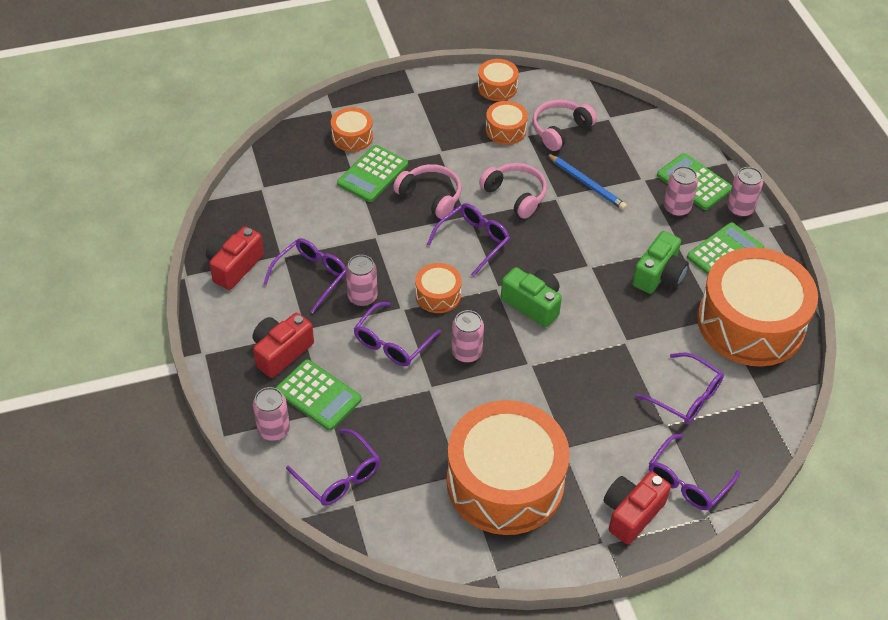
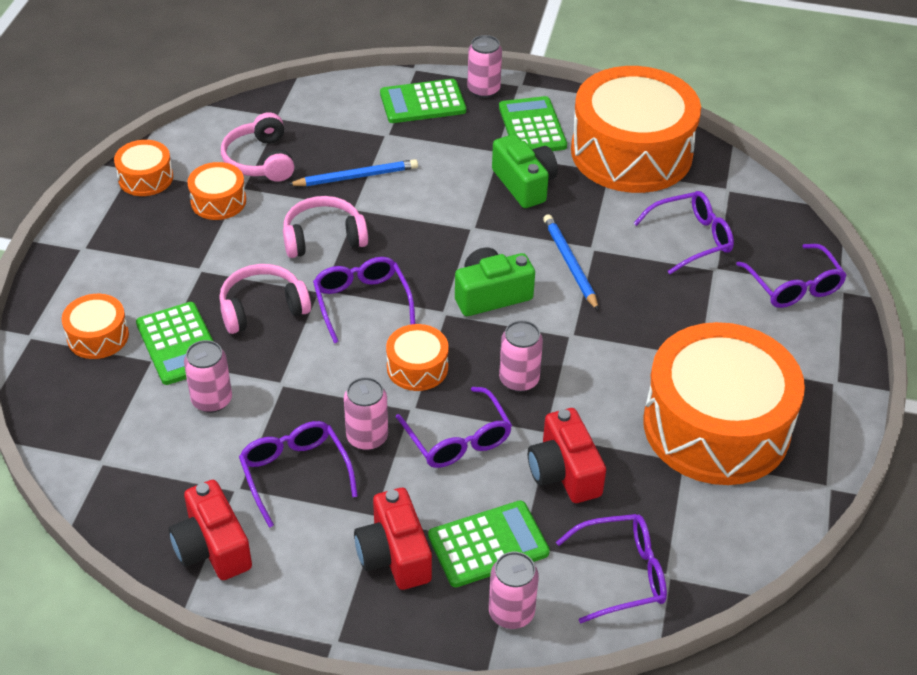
camera: 60 degrees left, 5 degrees down
red camera [604,471,671,544] -> red camera moved to [528,408,606,503]
pink can [664,166,698,216] -> pink can moved to [184,340,232,413]
none -> blue pencil [543,214,599,311]

